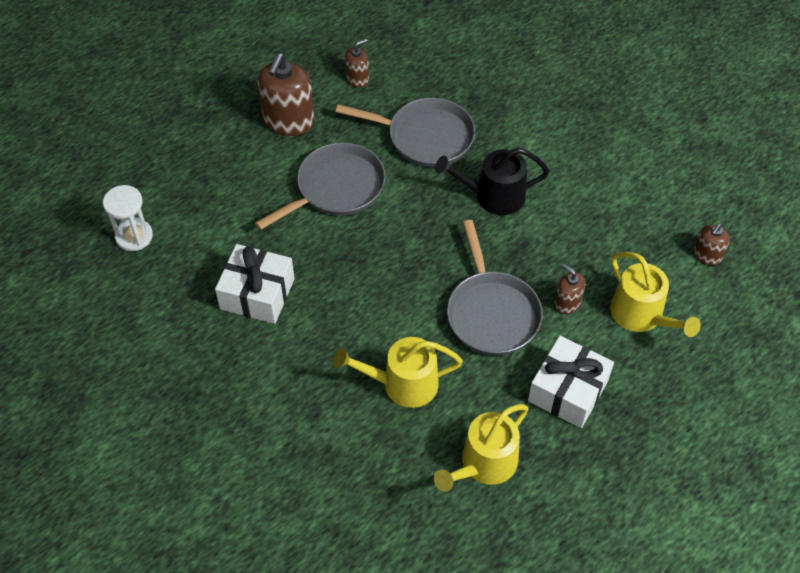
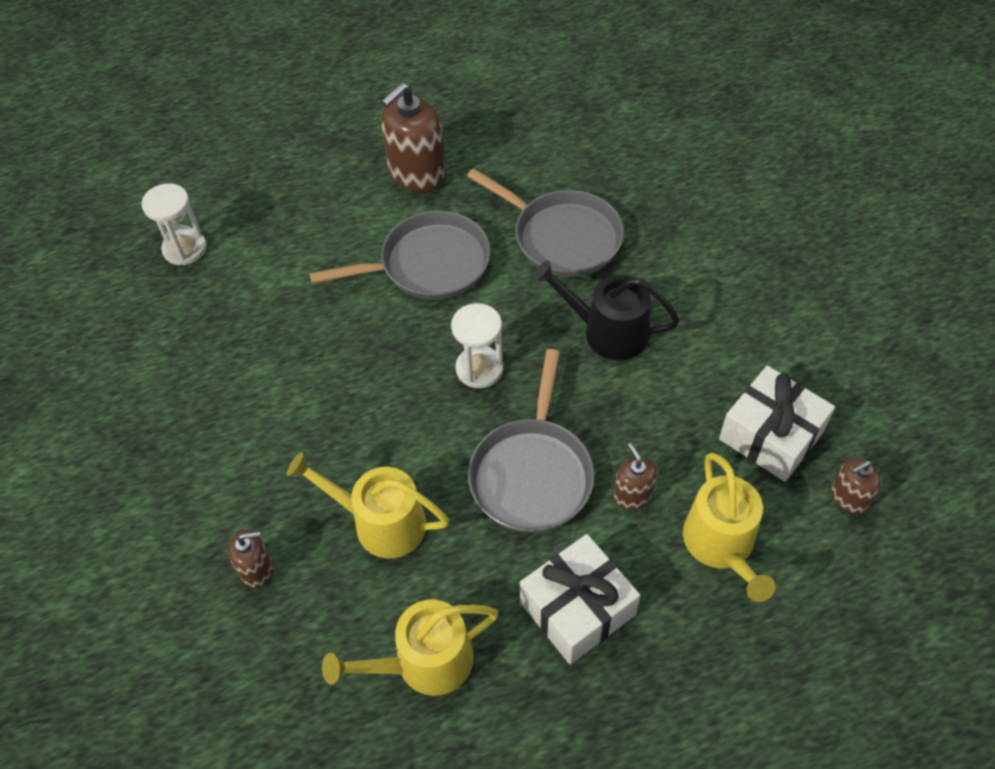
camera: 25 degrees right, 0 degrees up
white gift [215,244,295,324] -> white gift moved to [719,366,835,482]
brown soap dispenser [345,39,369,88] -> brown soap dispenser moved to [228,530,273,588]
none -> white hourglass [451,303,504,388]

